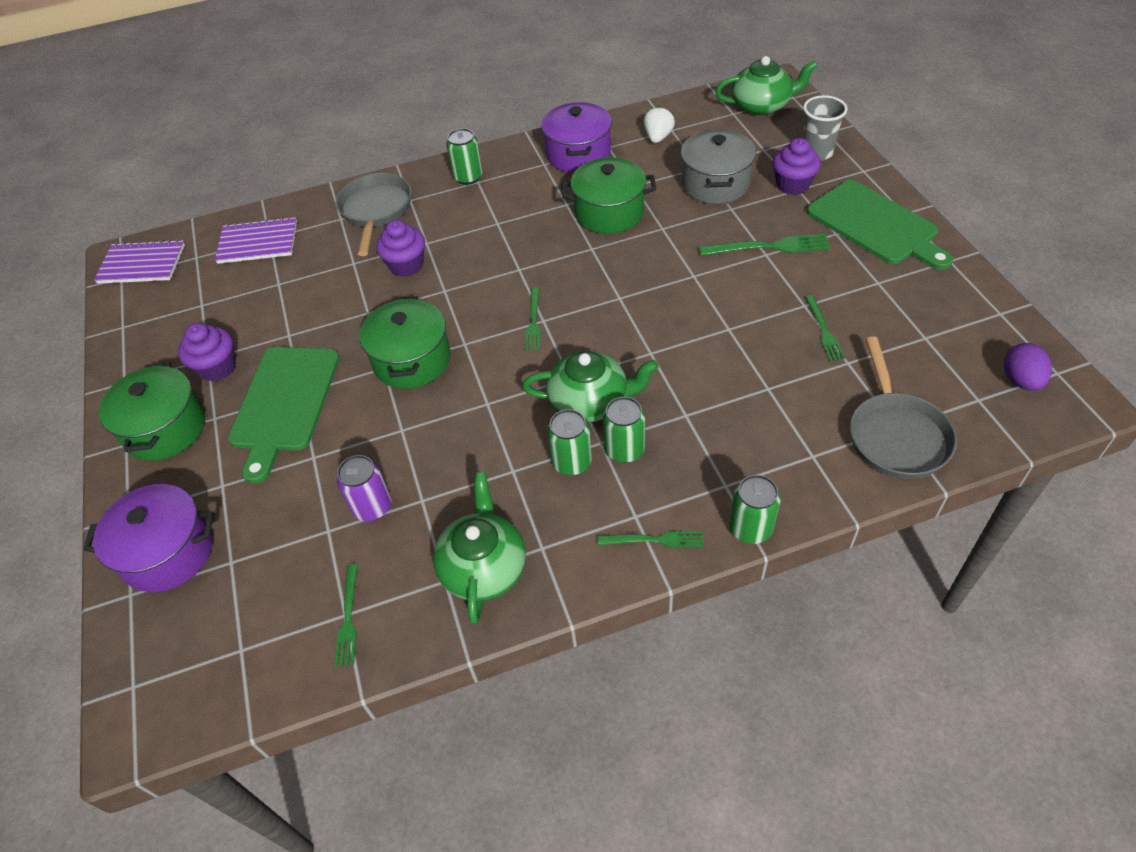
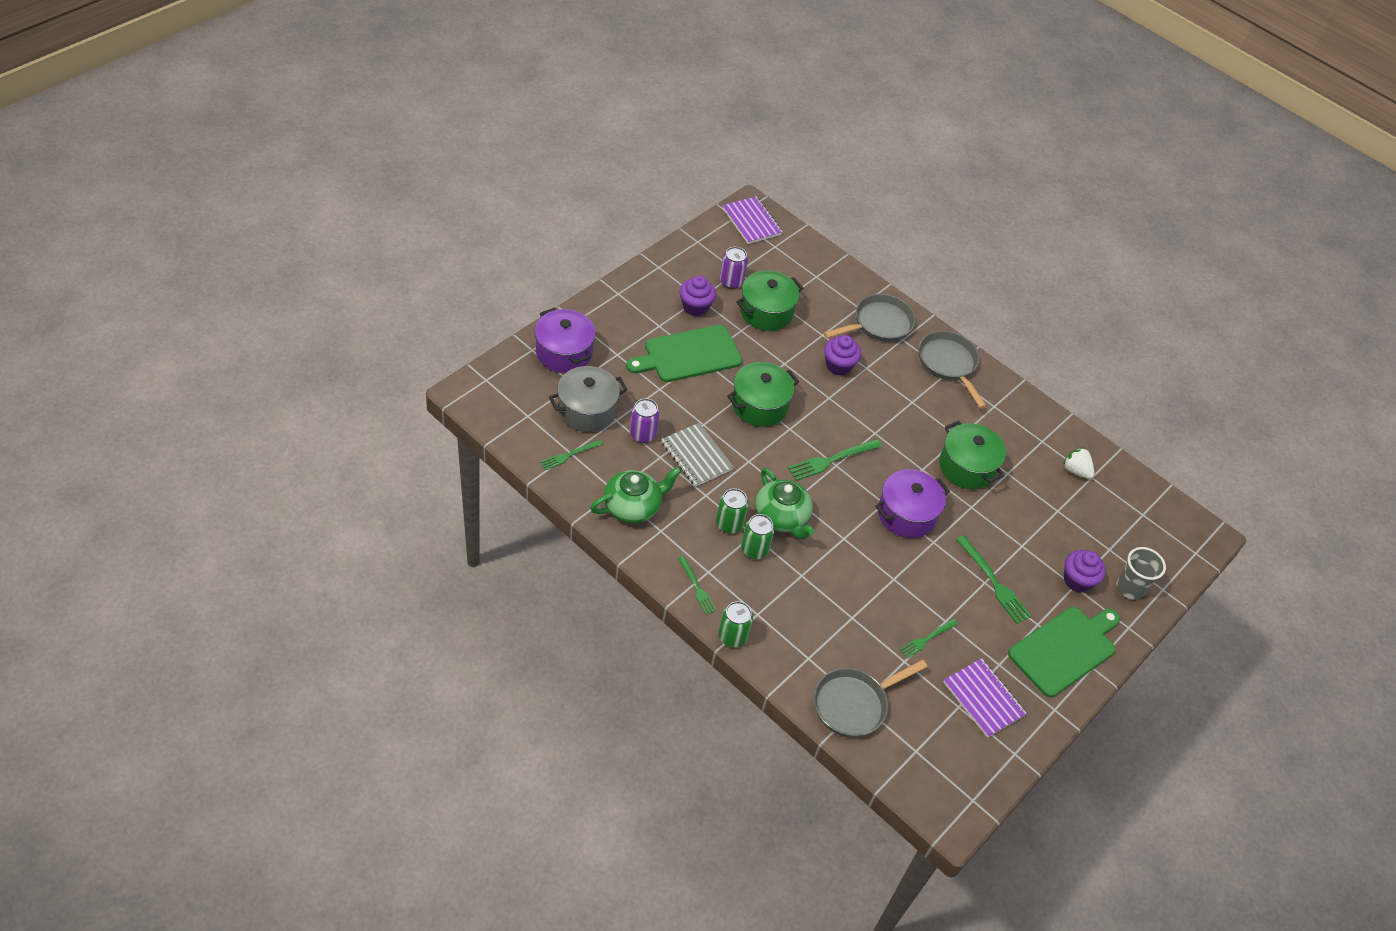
camera: 50 degrees right, 0 degrees up
green pot [99,362,205,461] -> green pot moved to [736,270,803,331]
purple notebook [215,217,297,264] -> purple notebook moved to [944,658,1027,738]
green can [446,128,483,185] -> grey pan [919,331,987,409]
green fork [525,287,541,351] -> green fork [788,439,882,481], size x1.58
purple pot [541,102,612,173] -> purple pot moved to [875,469,950,538]
white strawberry [644,106,675,143] -> white strawberry turned 120 degrees counterclockwise [1063,447,1095,479]
grey pot [681,129,756,204] -> grey pot moved to [549,366,628,432]
green teapot [715,56,817,115] -> none
green cutting board [807,180,953,270] -> green cutting board turned 150 degrees counterclockwise [1008,607,1120,697]
purple egg [1004,343,1052,391] -> none
none -> grey notebook [661,423,734,487]
none -> purple can [720,247,748,289]

